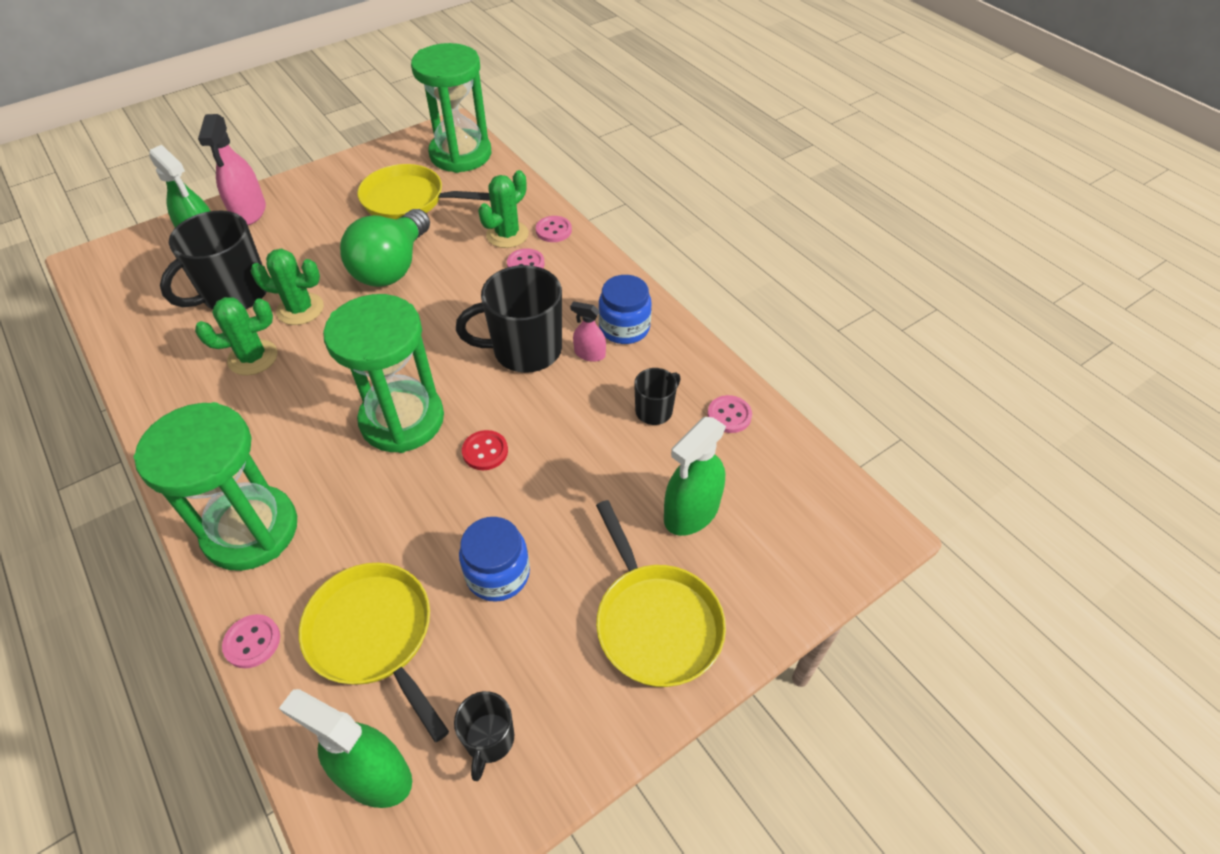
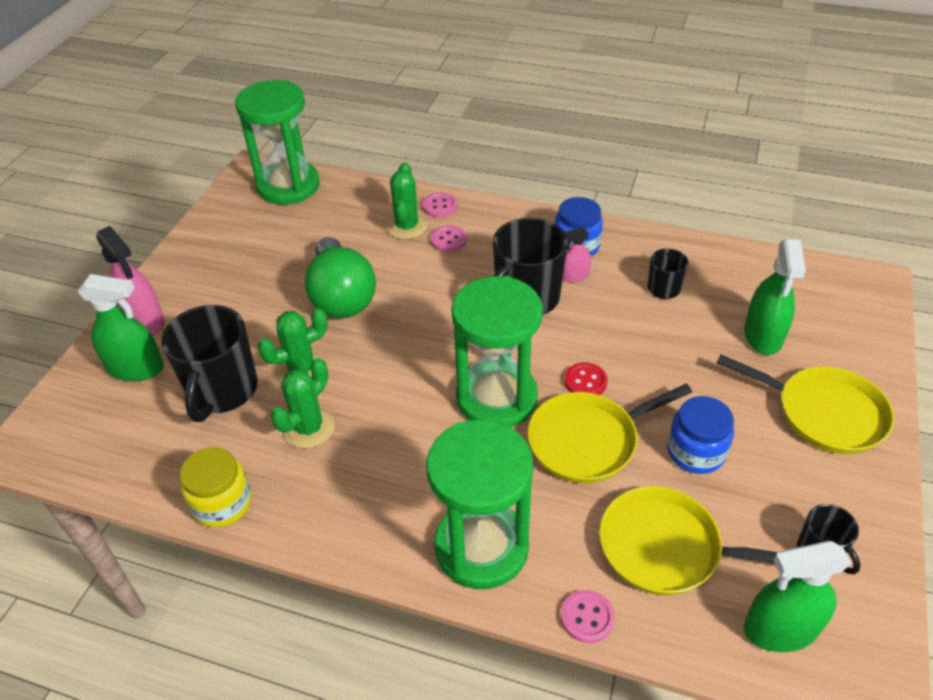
camera: 35 degrees left, 5 degrees down
yellow pan [357,164,490,219] -> yellow pan moved to [528,384,692,483]
pink button [708,395,752,433] -> none
none -> yellow jar [180,447,251,527]

